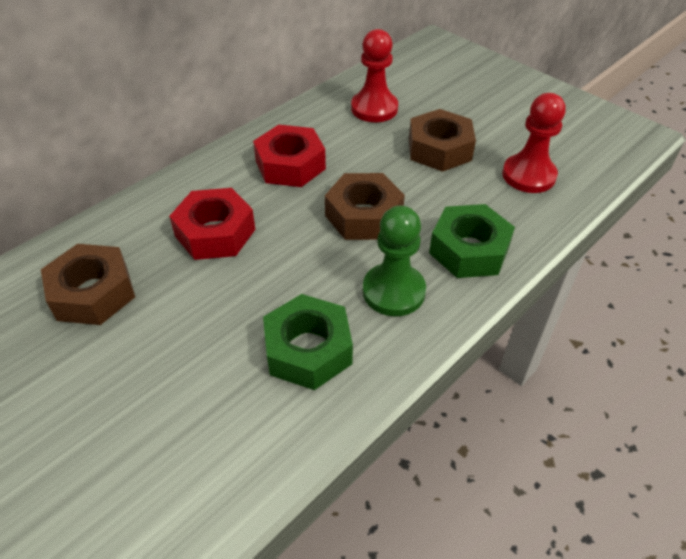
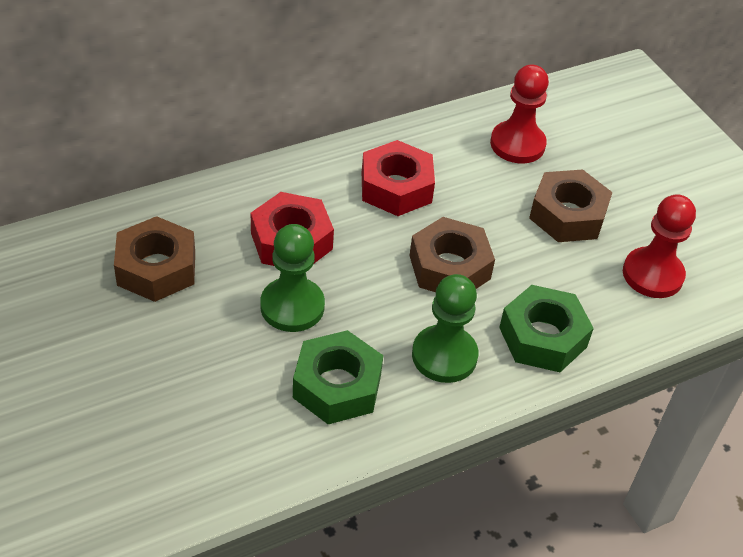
camera: 15 degrees right, 0 degrees up
none -> green pawn [260,224,325,332]

